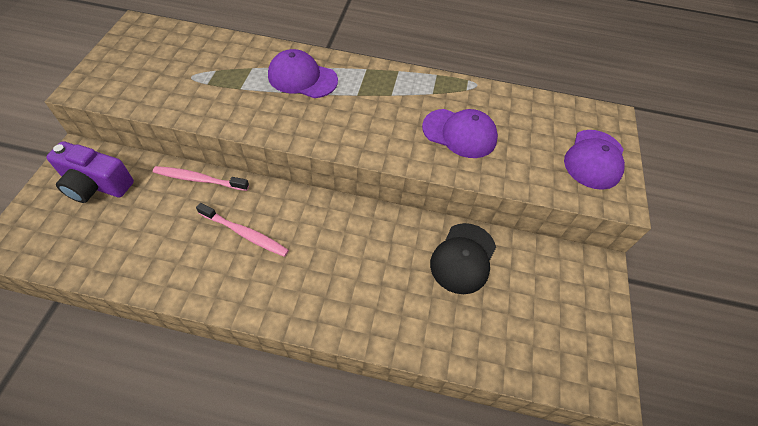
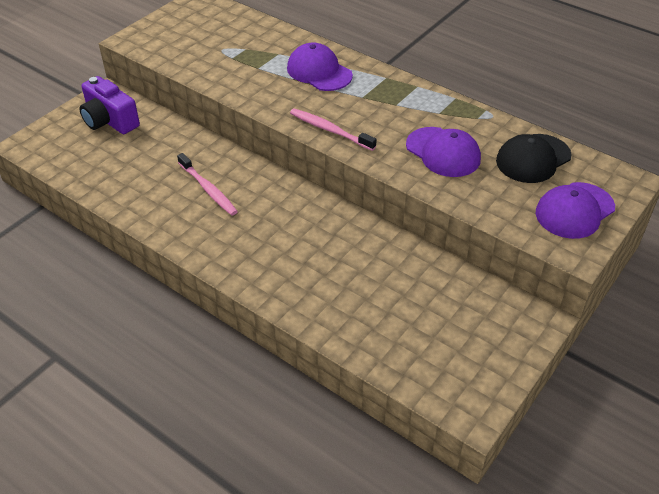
camera: 30 degrees right, 10 degrees down
pink toothbrush [153,166,249,191] -> pink toothbrush moved to [290,109,377,151]
black cap [430,223,496,294] -> black cap moved to [496,134,572,183]

